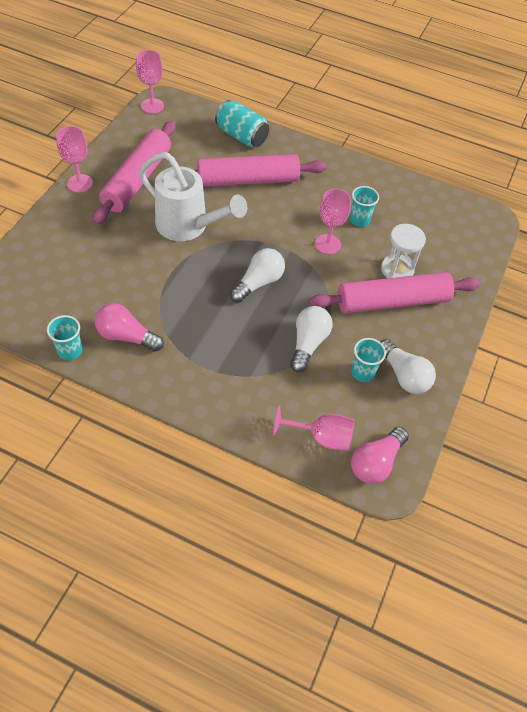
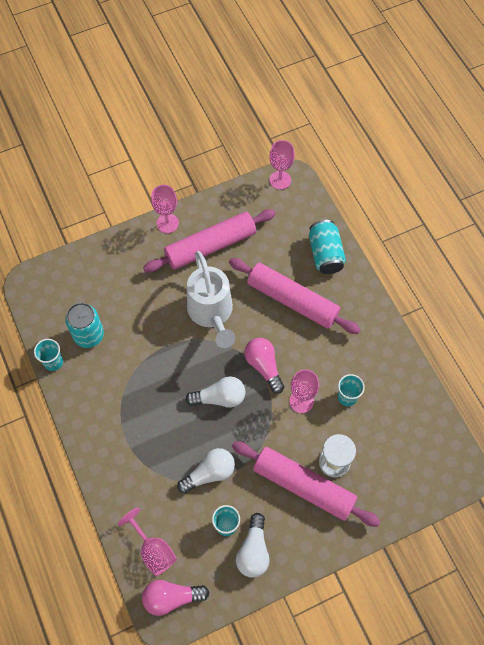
camera: 45 degrees right, 10 degrees up
pink light bulb [95,303,164,352] -> pink light bulb moved to [244,338,284,394]
none -> turquoise can [65,303,104,348]

